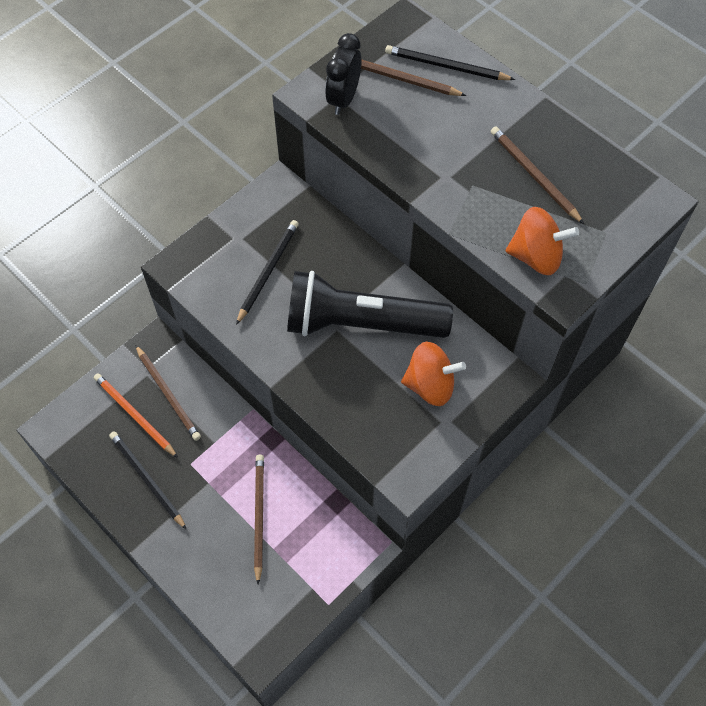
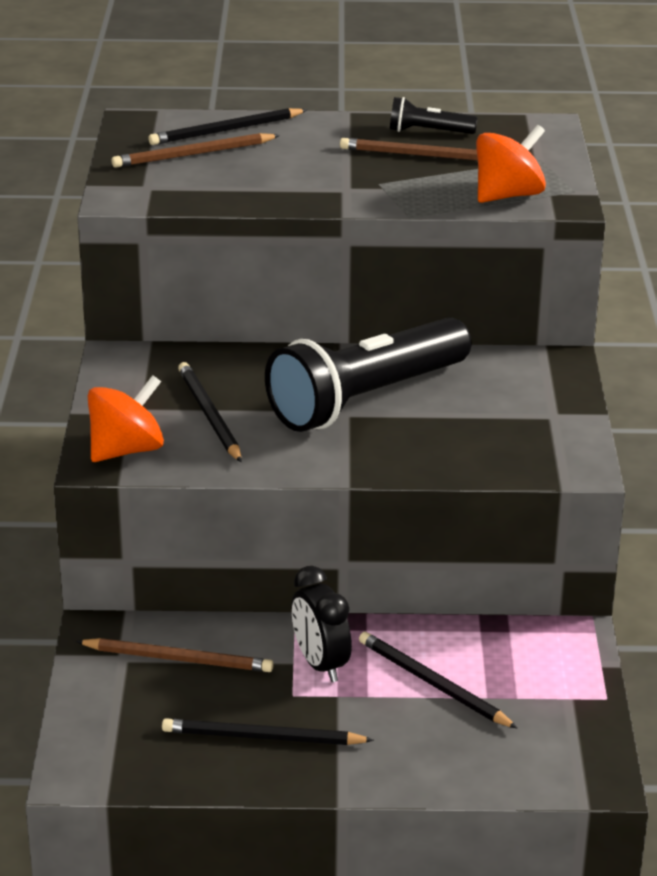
camera: 45 degrees left, 30 degrees down
orange pencil [94,373,178,458] -> none
brown pencil [254,455,264,584] -> black pencil [359,632,518,729]
black clock [325,33,362,115] -> black clock moved to [291,566,352,682]
orange spinning top [401,341,466,406] -> orange spinning top moved to [88,375,164,462]
none -> black flashlight [390,97,478,134]

